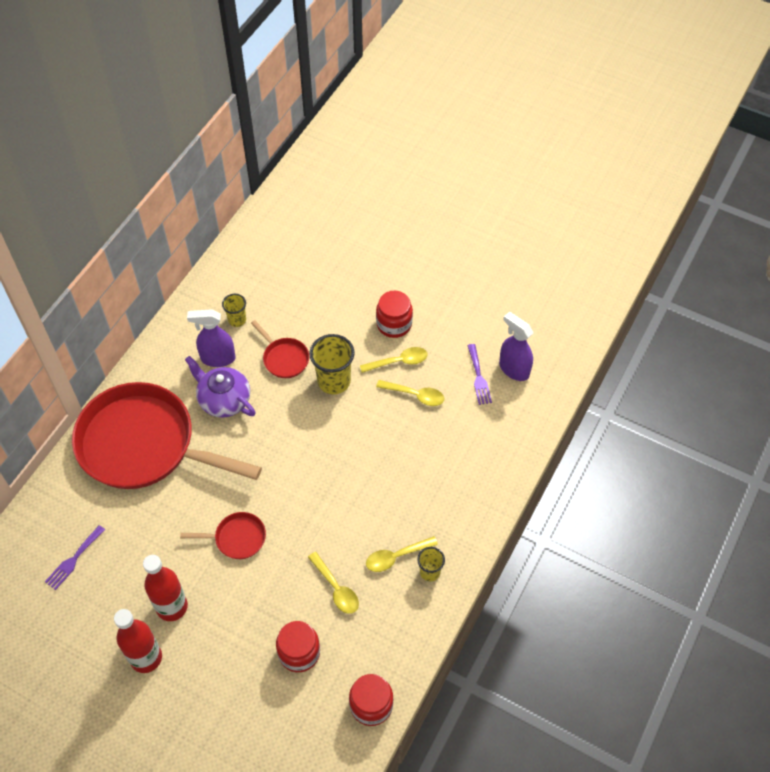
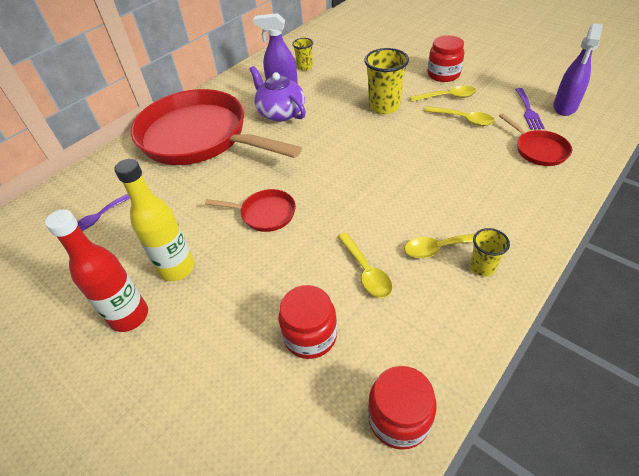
camera: 15 degrees right, 10 degrees down
red bottle [143,555,188,621] -> yellow bottle [114,159,195,281]
red pan [251,320,309,378] -> red pan moved to [499,113,572,166]
purple spray bottle [499,312,533,381] -> purple spray bottle turned 120 degrees counterclockwise [553,23,603,116]

